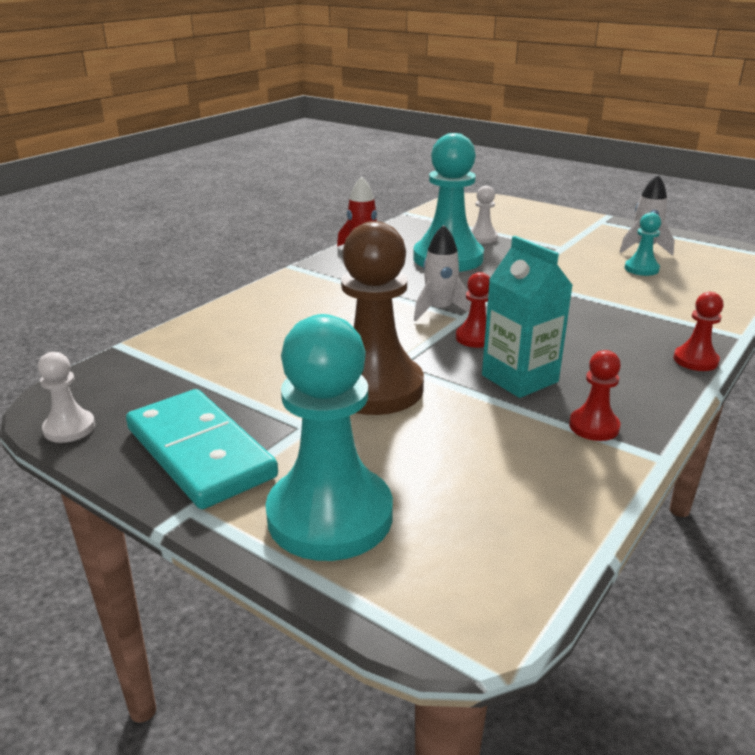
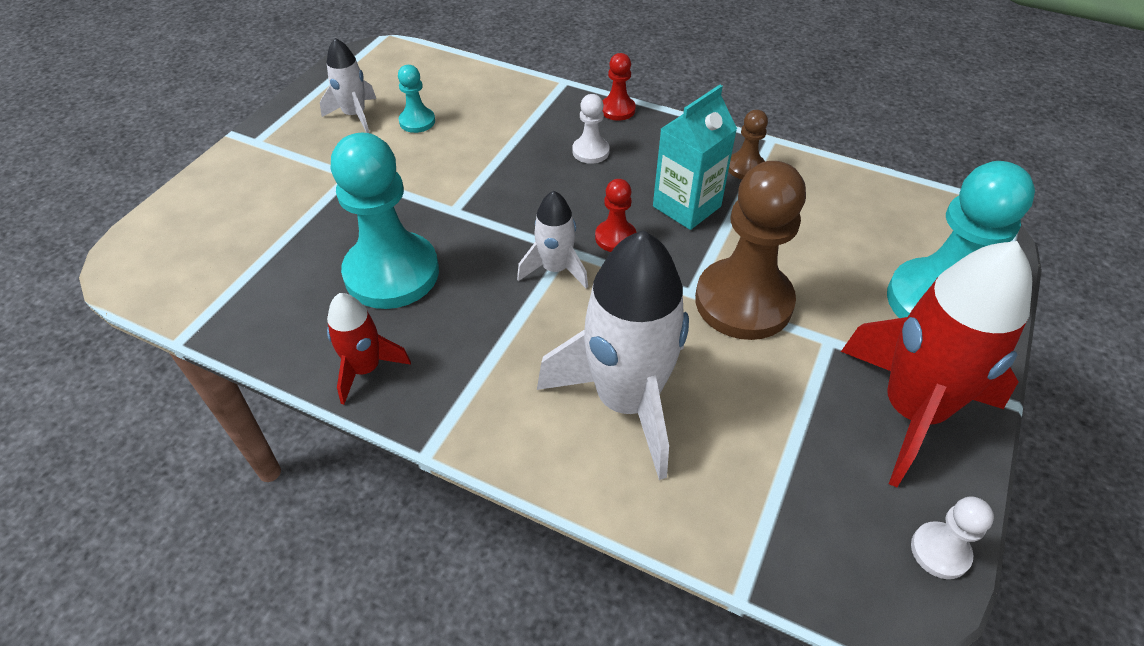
camera: 100 degrees left, 20 degrees up
turquoise domino [126,389,278,509] -> red rocket [841,241,1032,487]
white pawn [471,186,498,243] -> white pawn moved to [572,94,610,164]
red pawn [569,350,621,441] -> brown pawn [728,110,768,179]
none -> white rocket [537,230,689,480]

